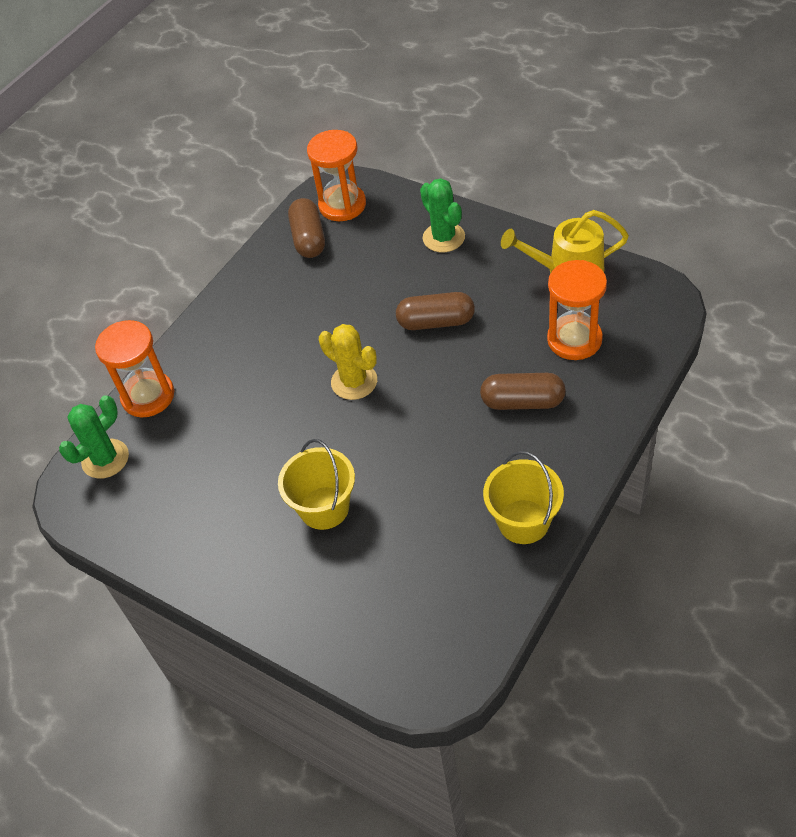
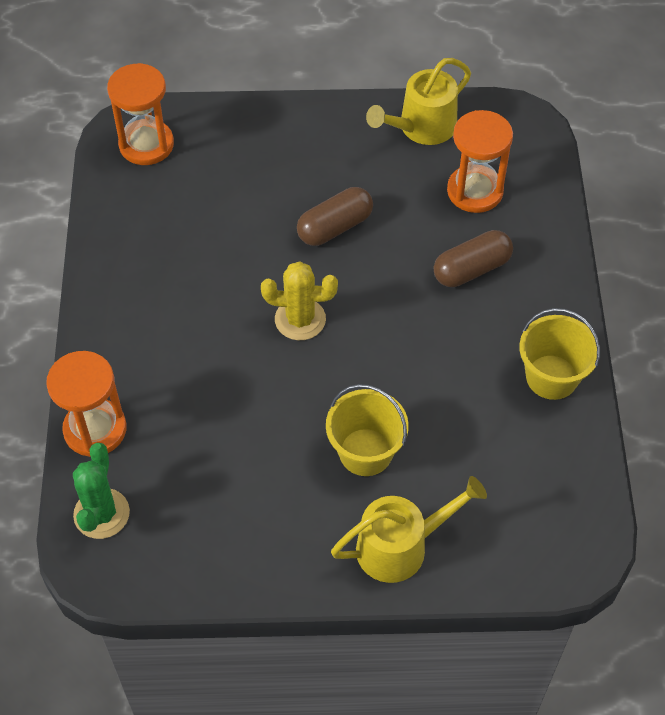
camera: 40 degrees left, 5 degrees up
brown capsule [288,198,325,258] -> none
green cactus [420,178,465,252] -> none
none -> yellow watering can [331,476,487,583]

